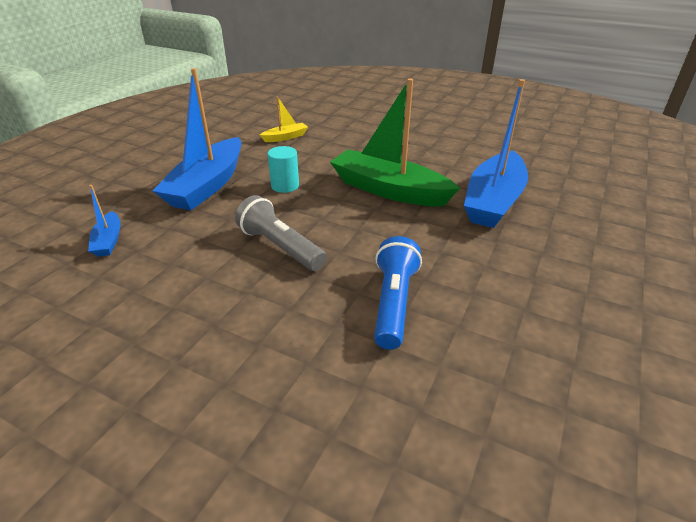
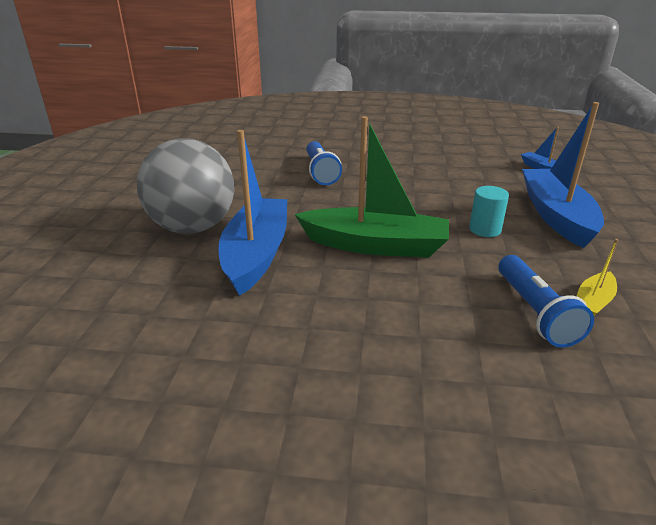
camera: 160 degrees right, 5 degrees down
grey flashlight [235,195,327,271] -> none
none -> grey ball [137,138,234,234]
none -> blue flashlight [498,255,594,348]

